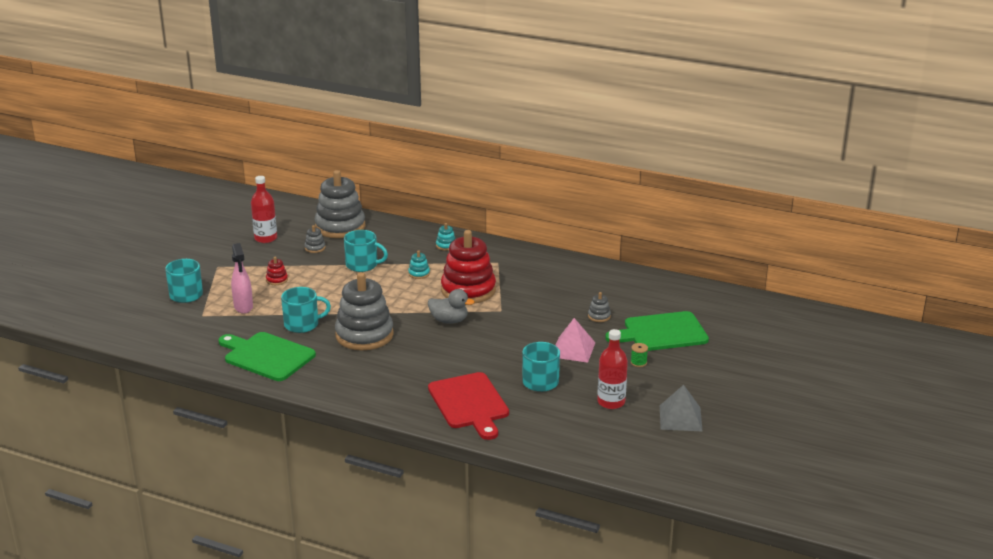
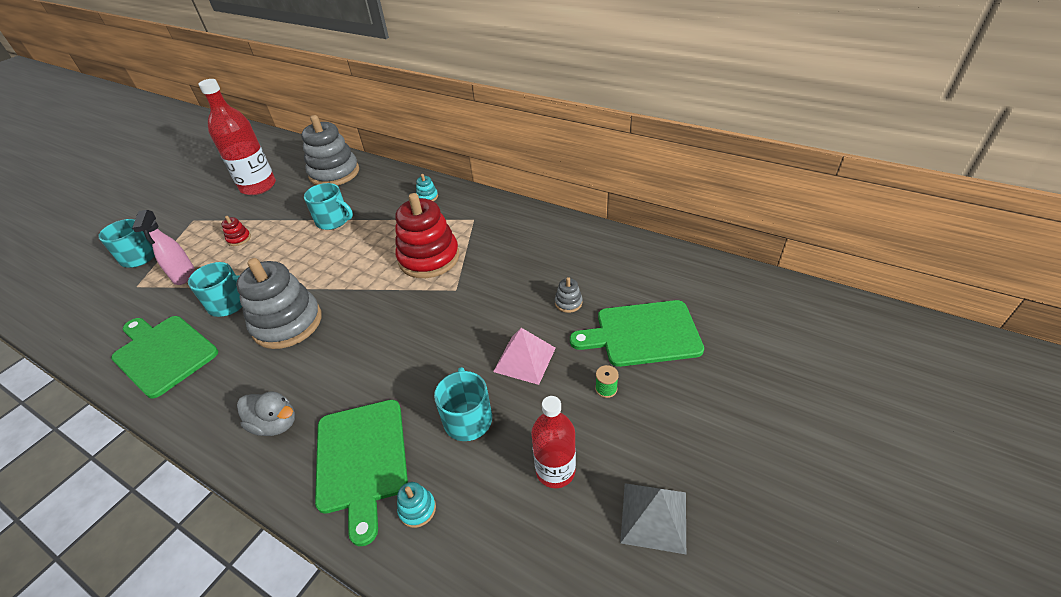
camera: 10 degrees right, 15 degrees up
red bottle [251,176,277,243] -> red bottle [198,79,276,195], size x1.59
grey stacking toy [304,225,326,253] -> none
turquoise stacking toy [408,250,430,279] -> turquoise stacking toy moved to [397,482,436,528]
grey duck [428,289,475,324] -> grey duck moved to [237,391,295,436]
red cutting board [428,372,509,440] -> green cutting board [315,400,408,546]

